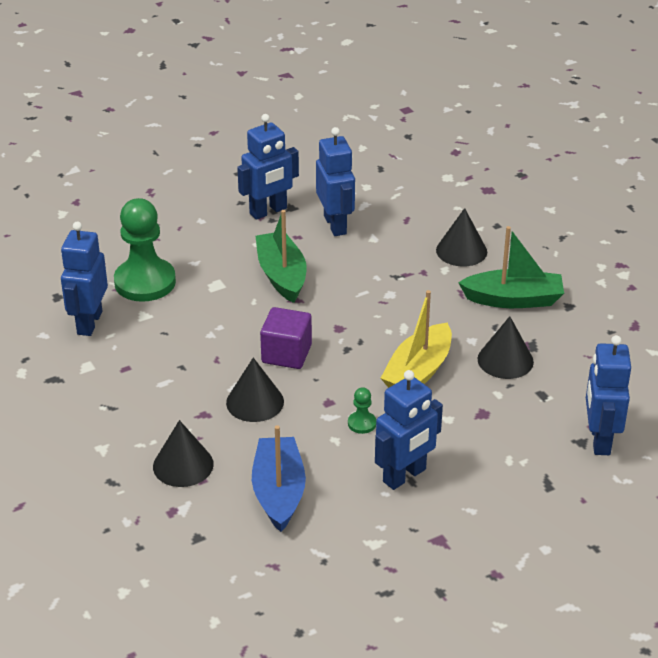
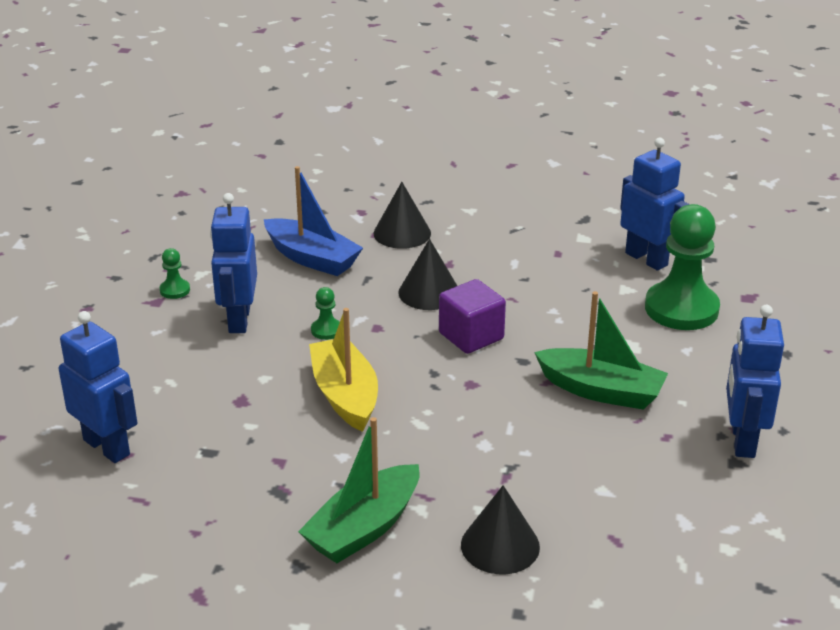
camera: 130 degrees right, 5 degrees down
blue robot [316,127,355,236] -> none
black cone [478,316,534,379] -> none
none -> green pawn [159,248,190,299]

